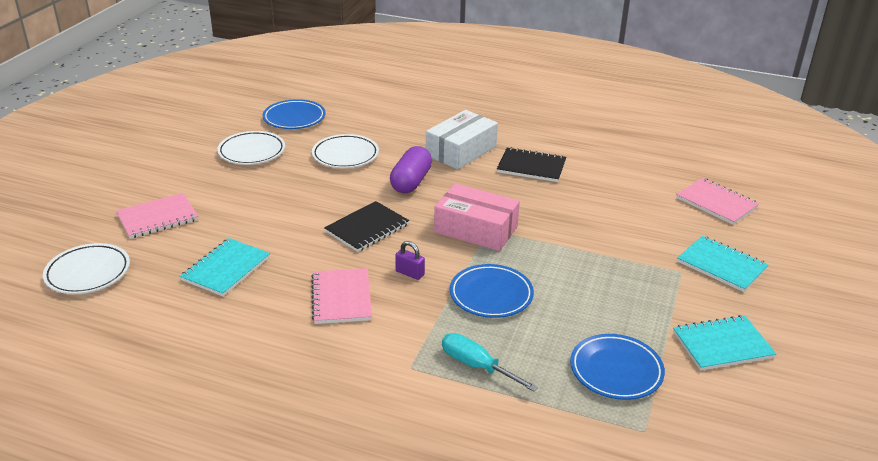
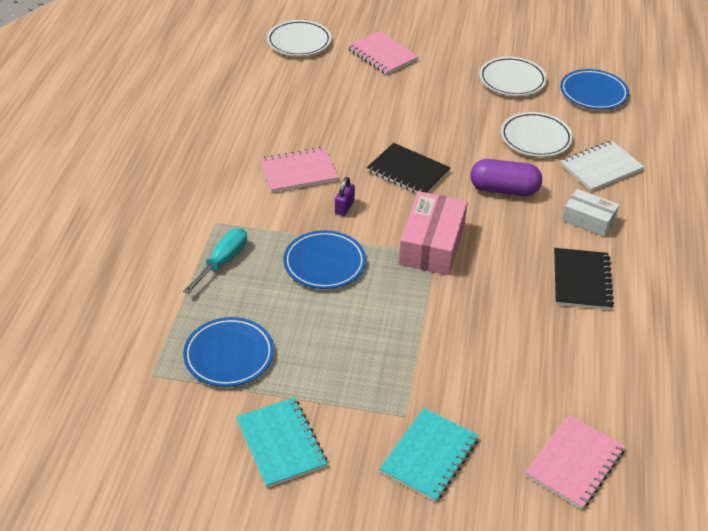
camera: 80 degrees right, 10 degrees up
turquoise notebook [180,238,270,296] -> none
white box [426,110,498,170] -> white box [562,189,619,237], size x0.62
none -> white notebook [560,141,644,191]

